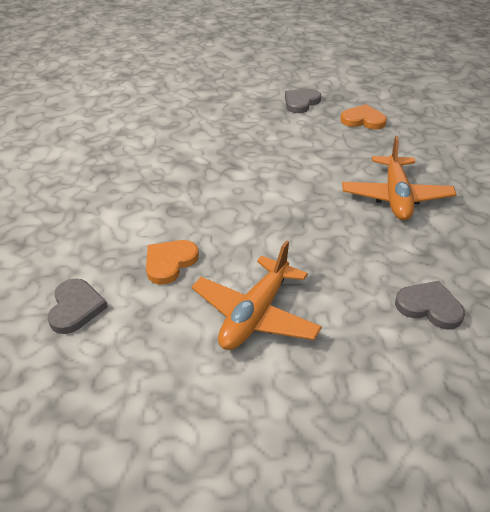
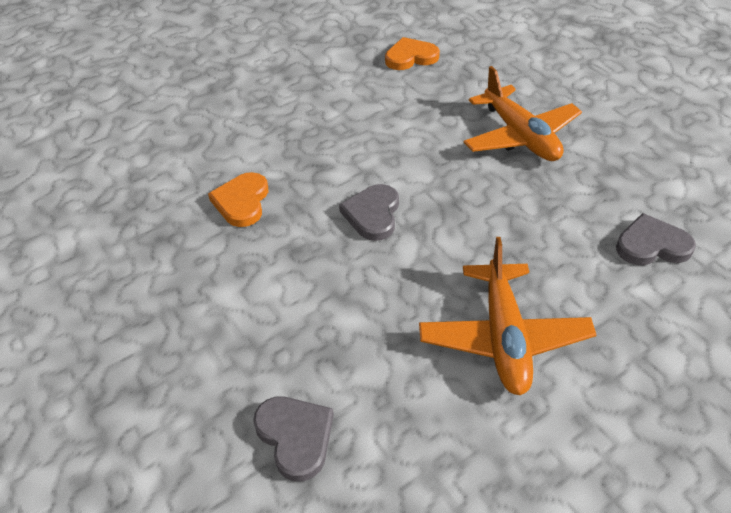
camera: 30 degrees left, 5 degrees up
orange heart [146,240,199,285] -> orange heart moved to [208,172,268,227]
grey heart [285,89,321,113] -> grey heart moved to [339,184,399,241]

